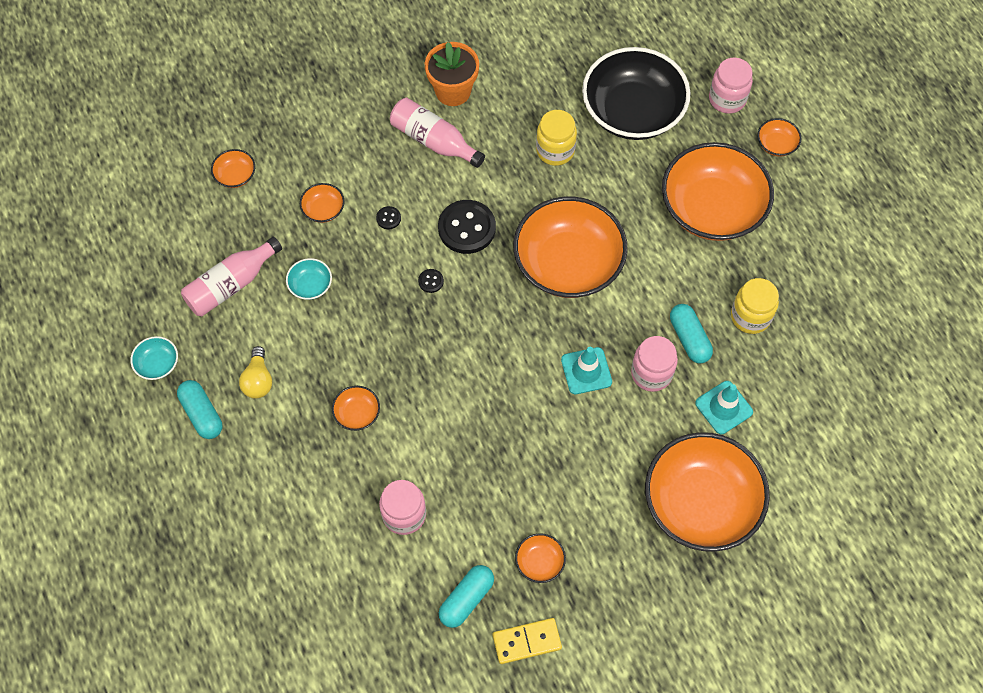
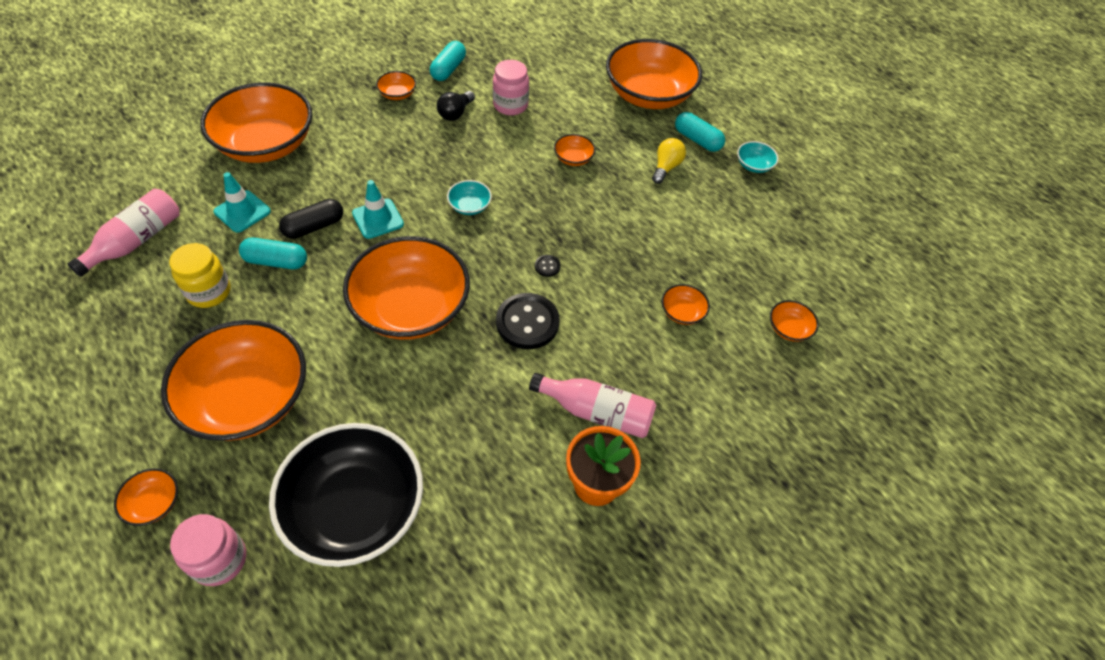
camera: 160 degrees right, 10 degrees down
pink bottle [181,237,282,316] -> pink bottle moved to [68,188,180,277]
yellow light bulb [239,346,272,398] -> yellow light bulb turned 45 degrees clockwise [652,138,686,184]
turquoise bowl [286,258,332,300] -> turquoise bowl moved to [447,180,492,215]
black button [376,206,401,229] -> none
yellow domino [493,618,562,664] -> none
yellow jar [536,110,577,166] -> none
pink jar [631,336,678,392] -> black capsule [279,199,343,239]
turquoise capsule [670,304,713,363] -> turquoise capsule turned 45 degrees counterclockwise [239,238,307,269]
none -> black light bulb [437,91,475,121]
none -> orange bowl [606,39,702,109]

